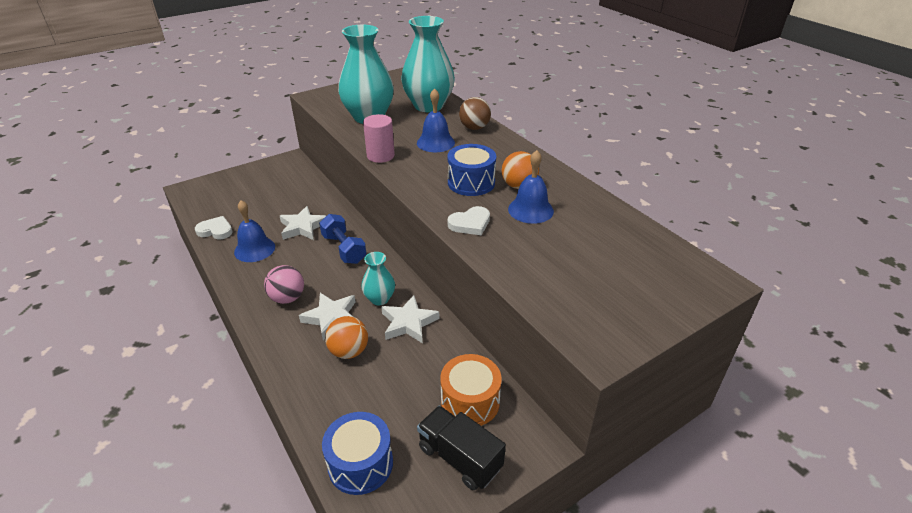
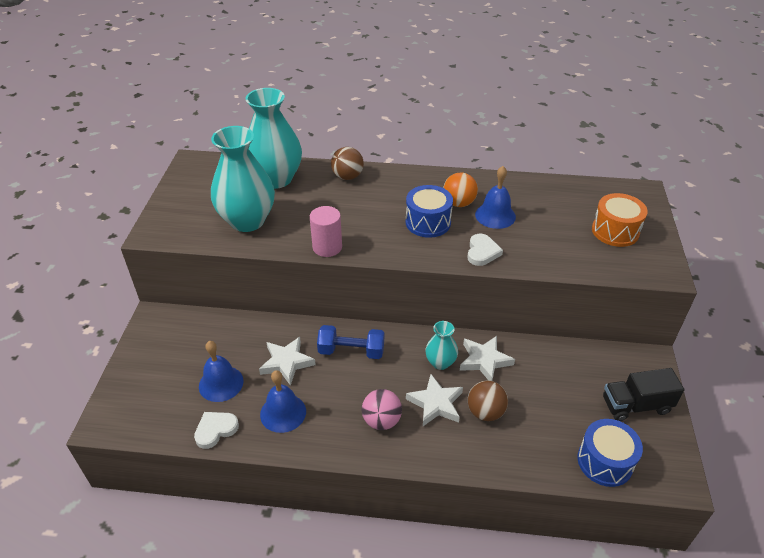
camera: 50 degrees left, 5 degrees up
orange ball [325,316,368,359] -> brown ball [468,380,508,421]
blue bell [417,88,455,152] -> blue bell moved to [199,341,244,402]
orange drum [440,354,502,426] -> orange drum moved to [592,193,648,247]

